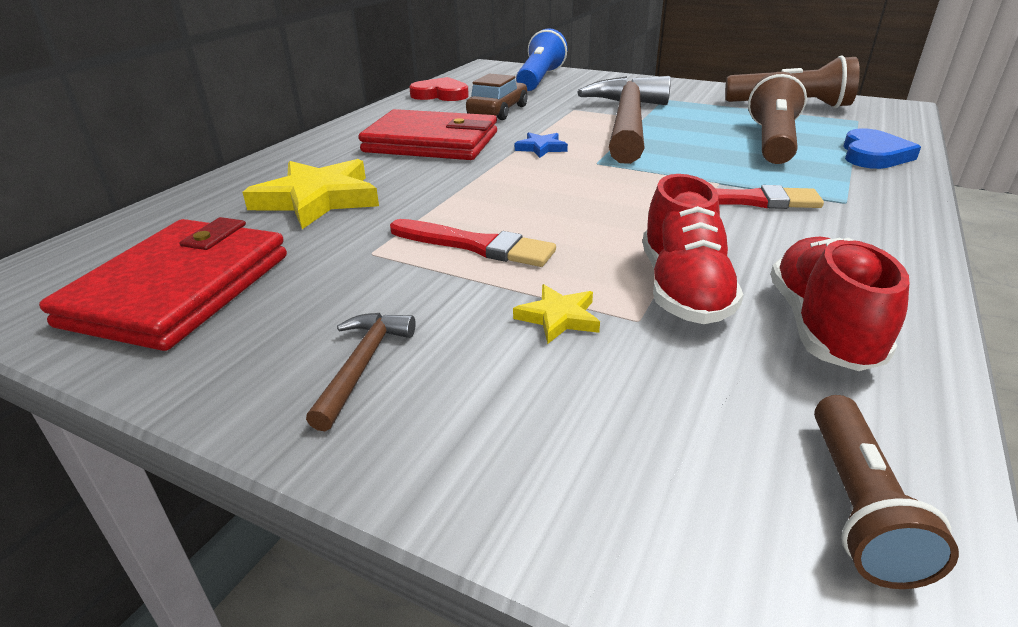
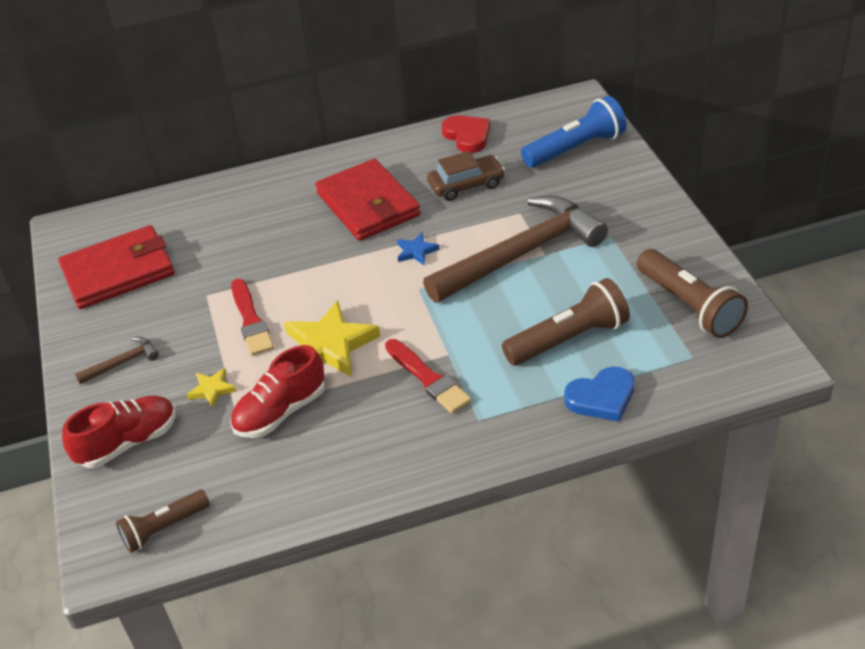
camera: 50 degrees right, 10 degrees up
yellow star [242,159,379,229] -> yellow star moved to [284,300,380,377]
red shoe [770,237,909,371] -> red shoe moved to [62,395,176,468]

